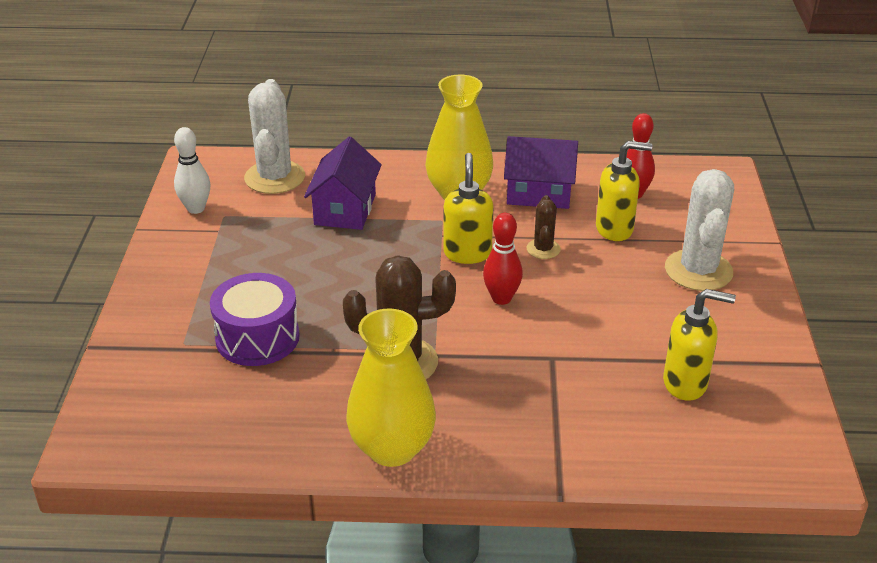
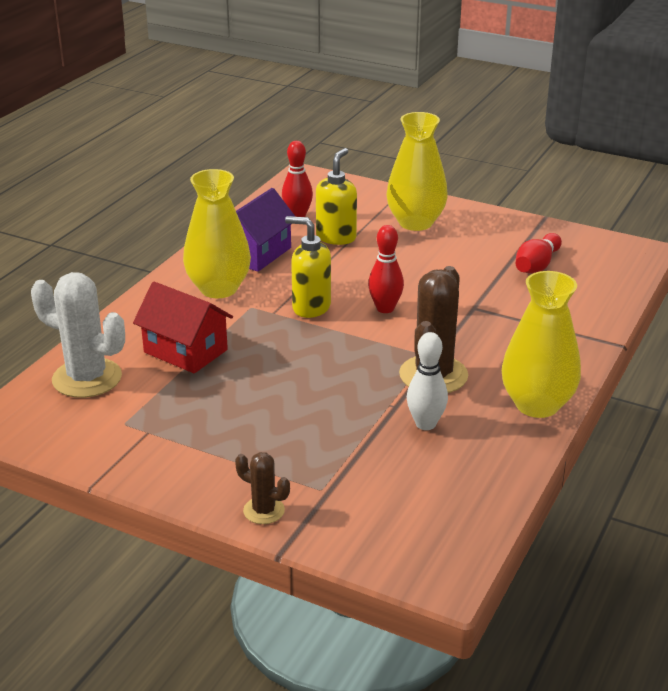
camera: 65 degrees left, 5 degrees down
white bowling pin [174,127,211,214] -> white bowling pin moved to [407,332,448,430]
purple drum [210,273,300,366] -> none
purple house [304,137,382,230] -> red house [133,282,233,373]
brown cactus [526,195,561,259] -> brown cactus moved to [235,452,290,524]
yellow soap dispenser [663,289,736,401] -> red bowling pin [516,233,562,273]
white cactus [665,169,734,291] -> yellow vase [386,112,448,231]

